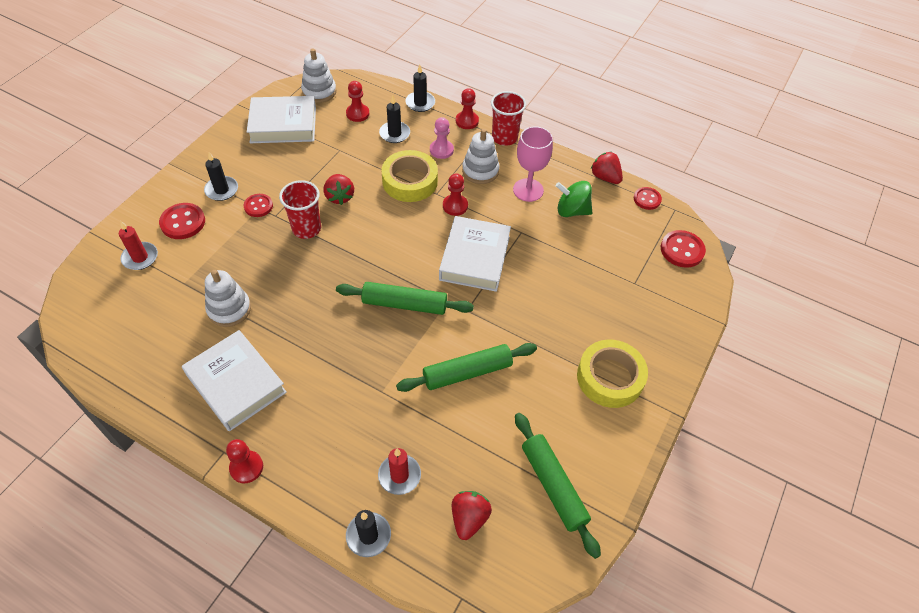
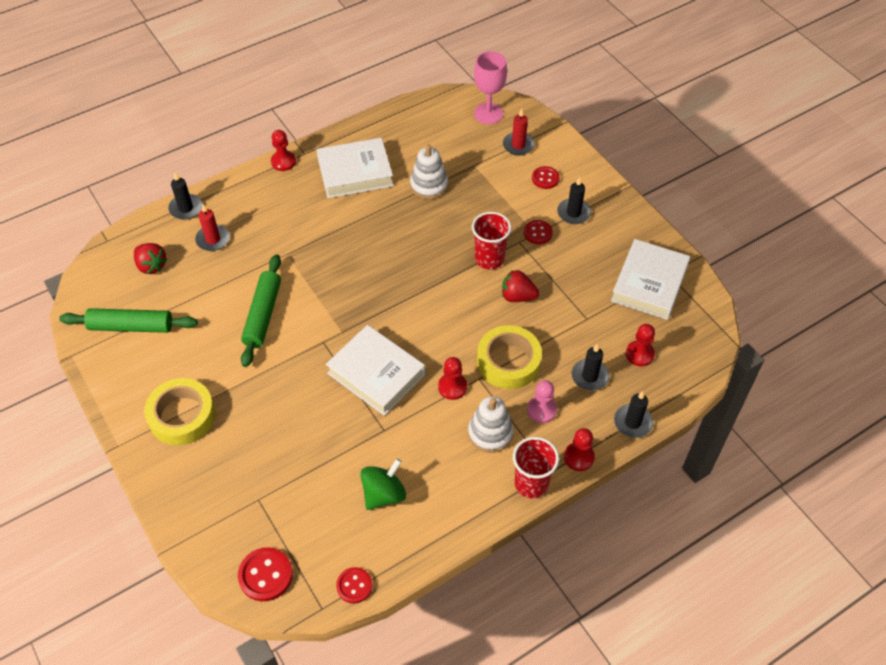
camera: 120 degrees right, 0 degrees up
red button [159,203,205,239] -> red button [532,166,560,189], size x0.66
white stacking toy [301,48,336,103] -> none
green rolling pin [336,282,474,315] -> none
pink goblet [513,126,553,202] -> pink goblet moved to [474,51,507,124]
red strawberry [591,152,623,184] -> none

